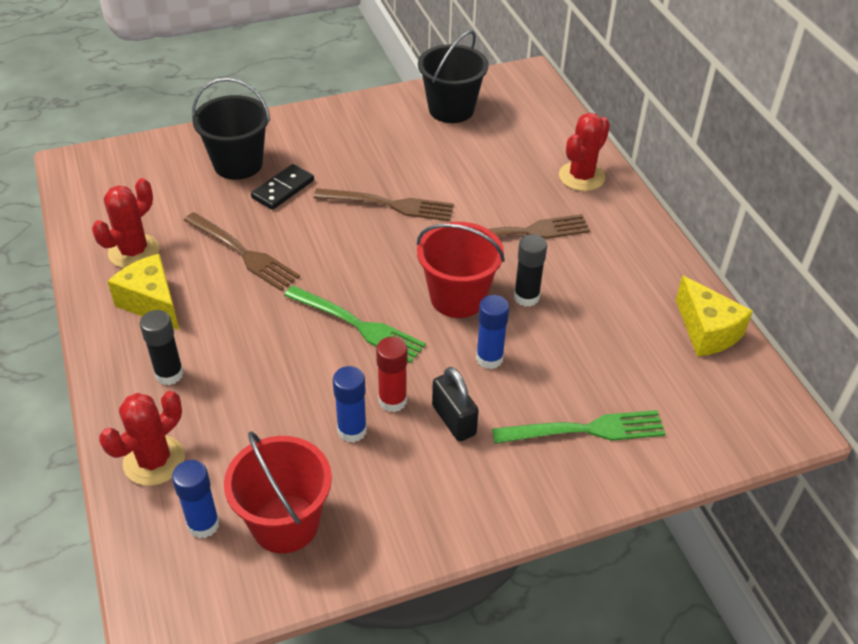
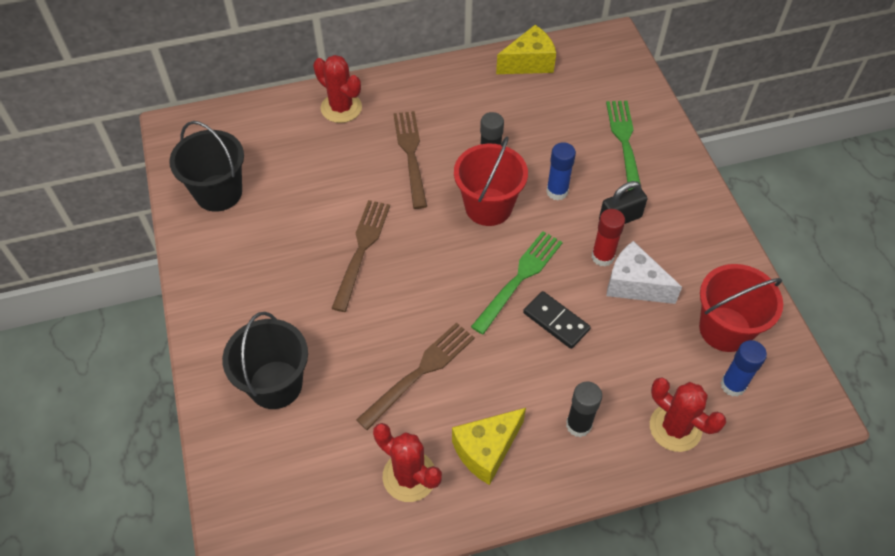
camera: 85 degrees left, 10 degrees up
black domino [251,164,314,210] -> black domino moved to [523,291,591,349]
blue glue stick [333,366,367,443] -> white cheese [606,241,682,304]

